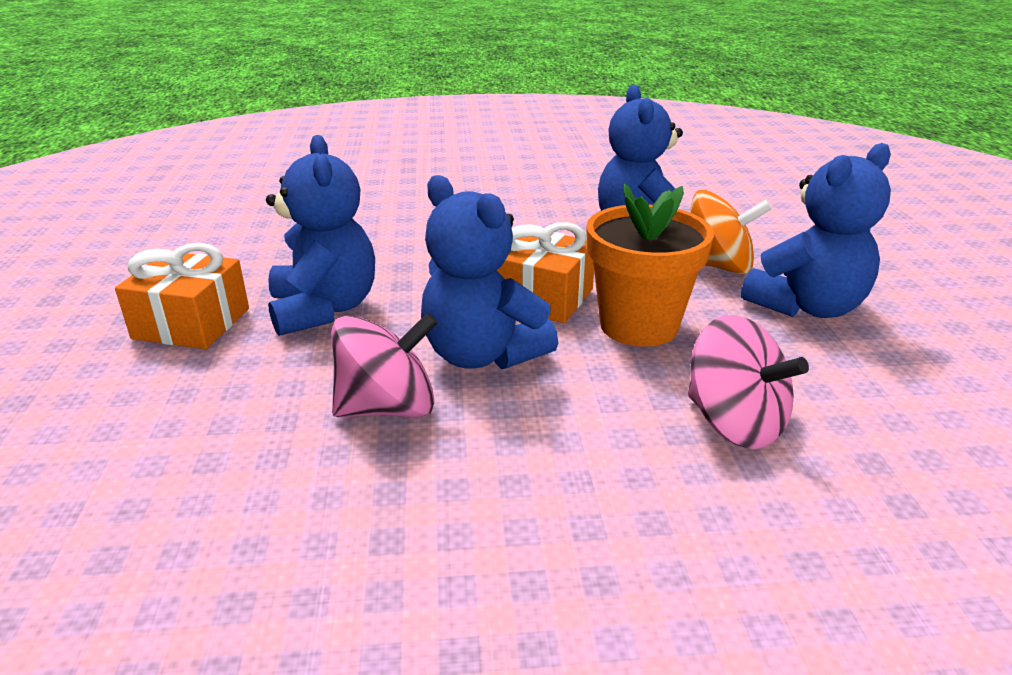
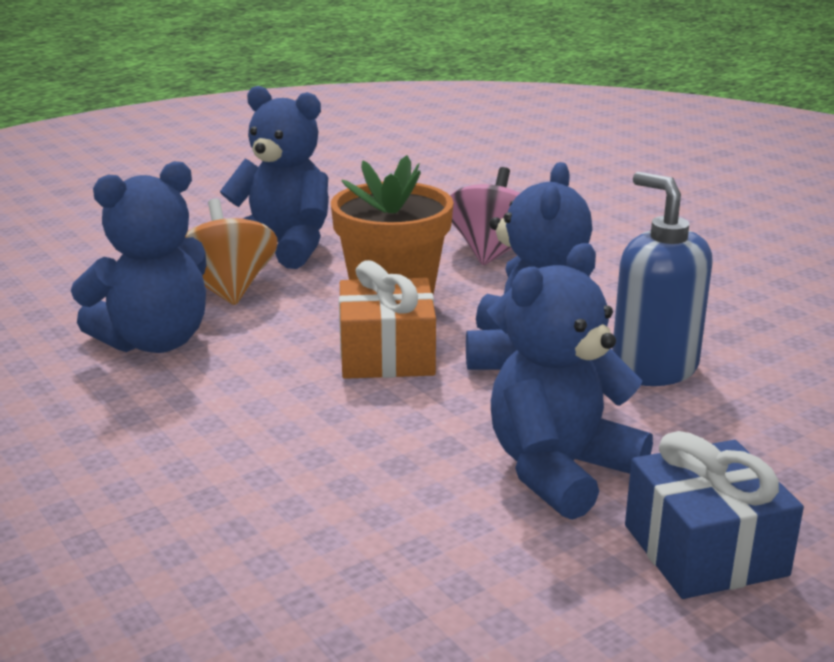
camera: 120 degrees left, 5 degrees down
orange gift [115,243,249,349] -> blue gift [625,431,804,599]
pink spinning top [331,313,438,417] -> blue soap dispenser [612,172,713,386]

